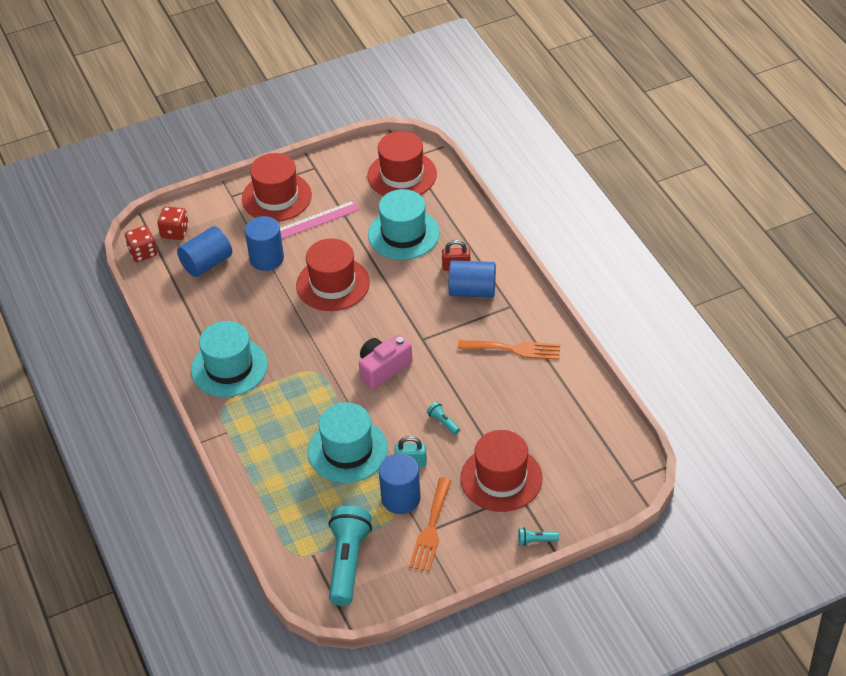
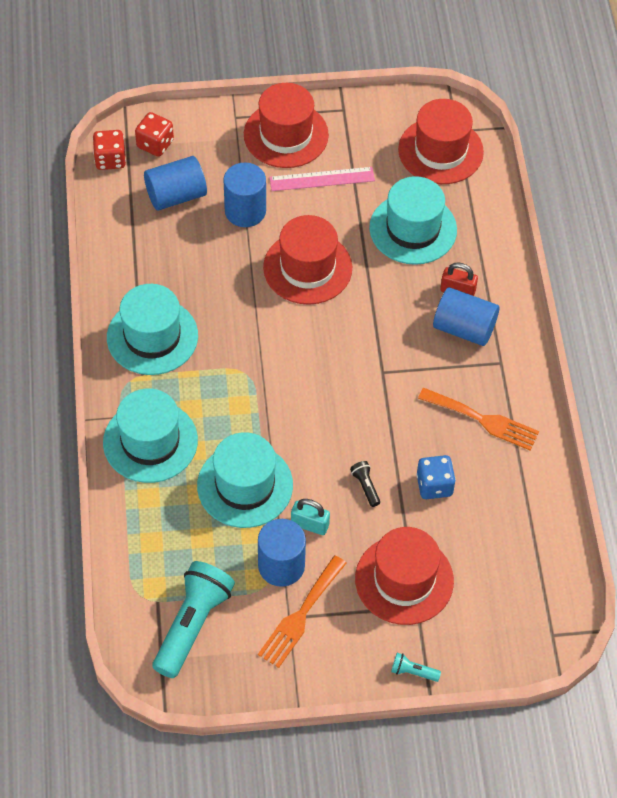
camera: 15 degrees right, 10 degrees up
pink camera [359,335,412,389] -> none
turquoise flashlight [427,402,460,435] -> black flashlight [350,461,380,507]
none -> turquoise hat [103,388,198,483]
none -> blue dice [416,455,456,499]

